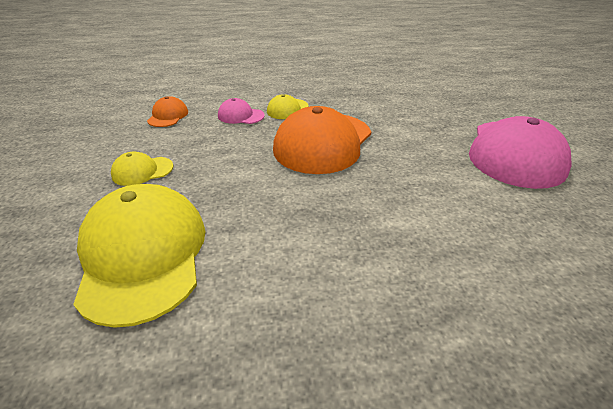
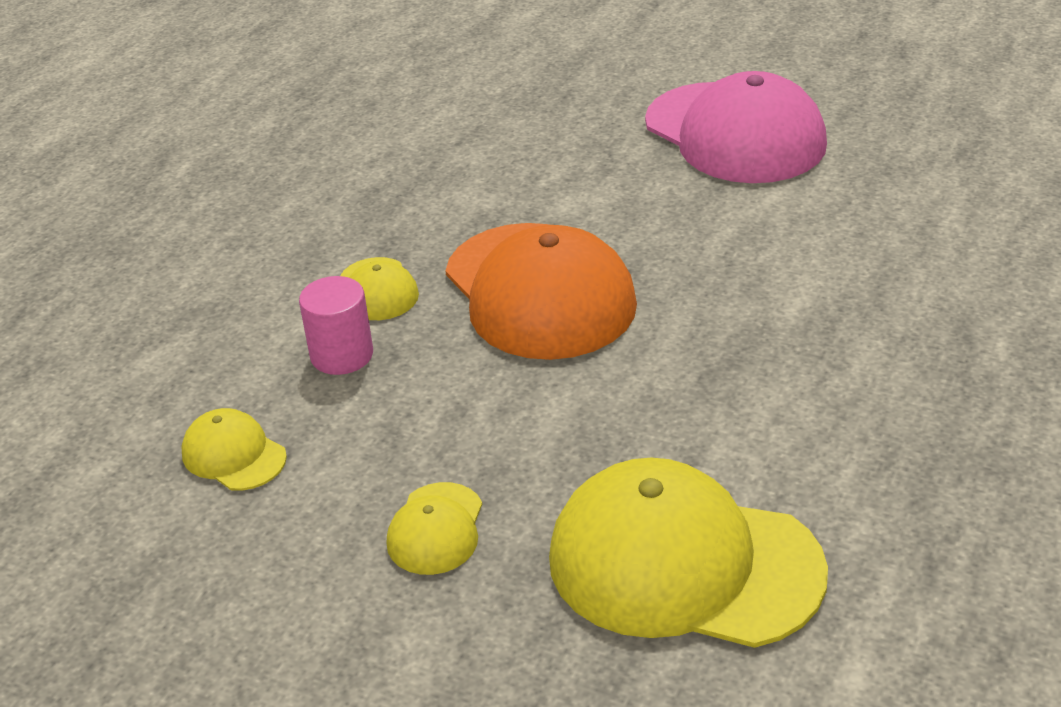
camera: 55 degrees left, 0 degrees up
orange cap [147,96,188,127] -> yellow cap [181,408,287,491]
pink cap [218,98,265,124] -> pink cylinder [299,276,373,375]

